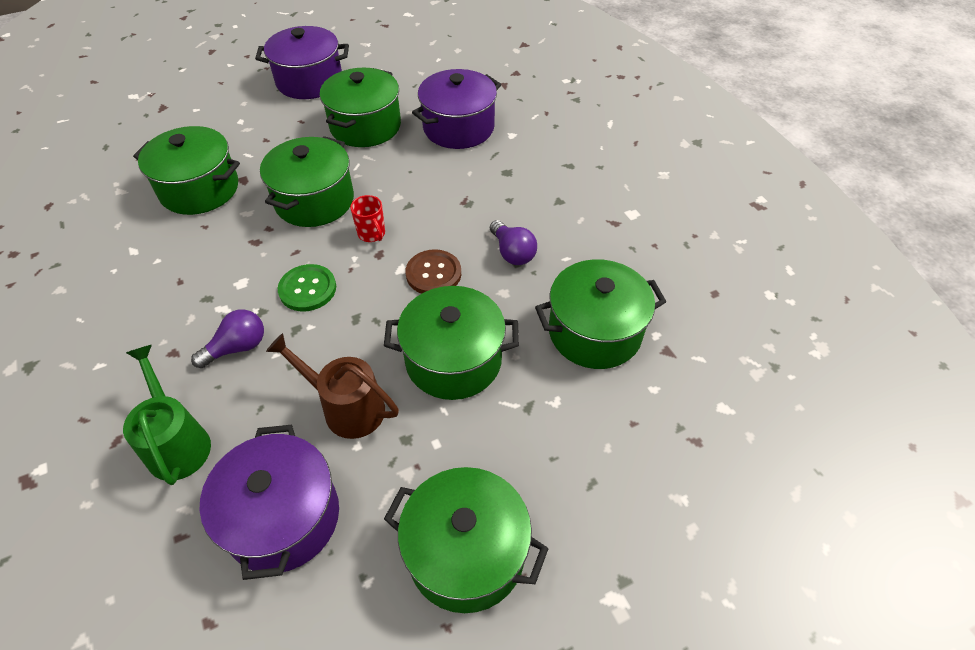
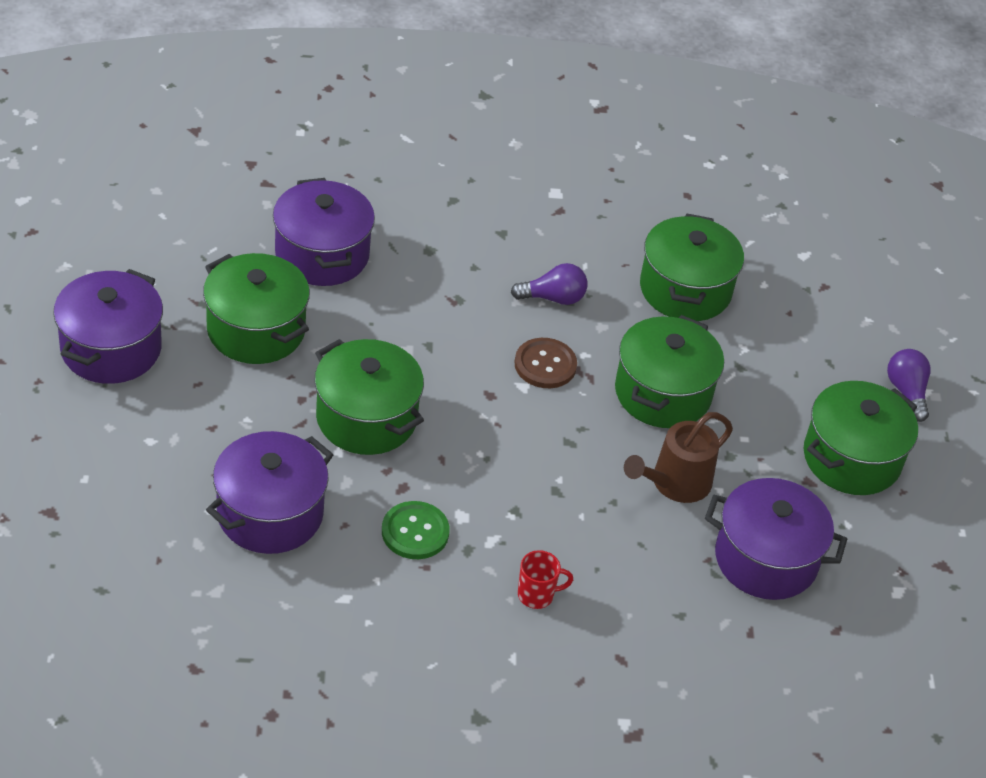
camera: 70 degrees left, 5 degrees down
green watering can [123,345,211,485] -> none
green pot [133,126,240,215] -> purple pot [206,431,334,554]
purple light bulb [191,309,264,368] -> purple light bulb moved to [887,349,930,422]
green button [278,264,336,311] -> green button moved to [382,501,450,559]
red mug [350,195,385,242] -> red mug moved to [518,550,573,609]

